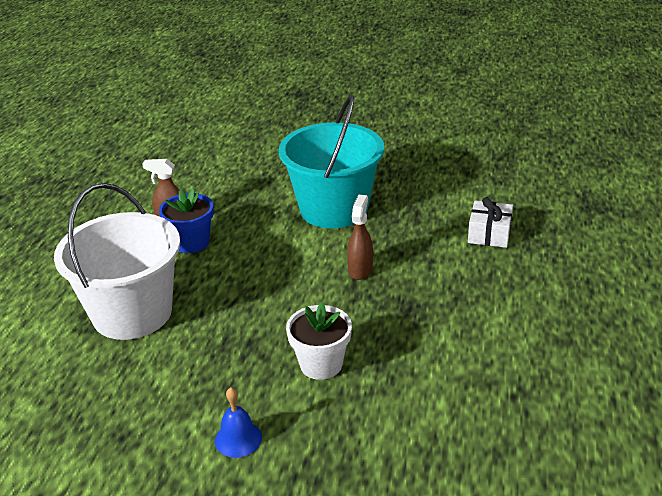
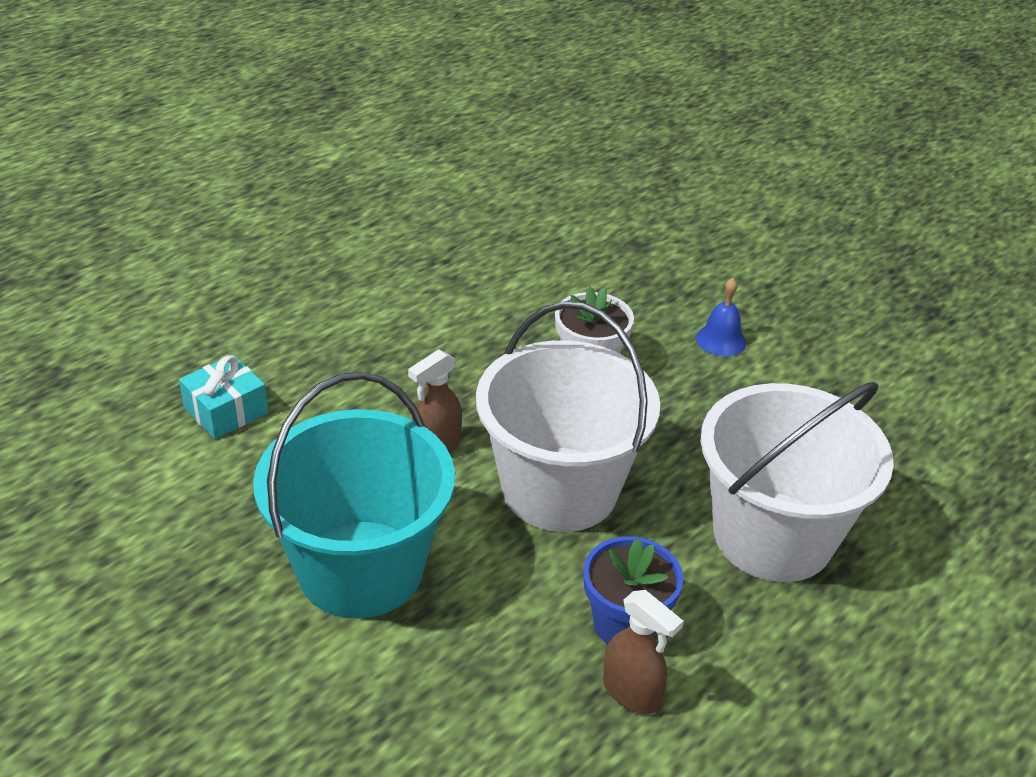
camera: 150 degrees left, 5 degrees up
white gift [468,197,513,248] -> turquoise gift [179,355,268,439]
none -> white bucket [476,301,660,532]

